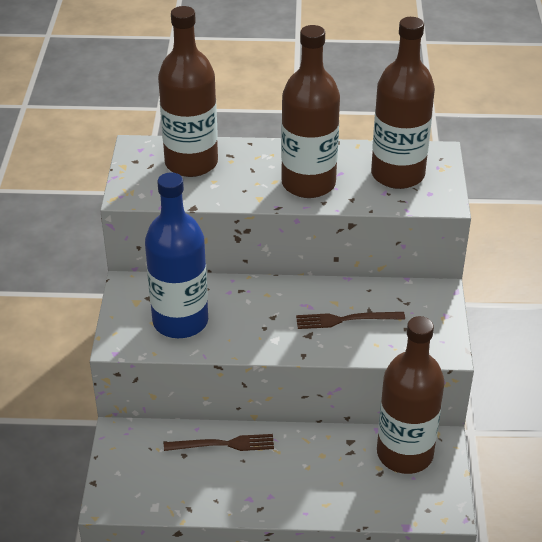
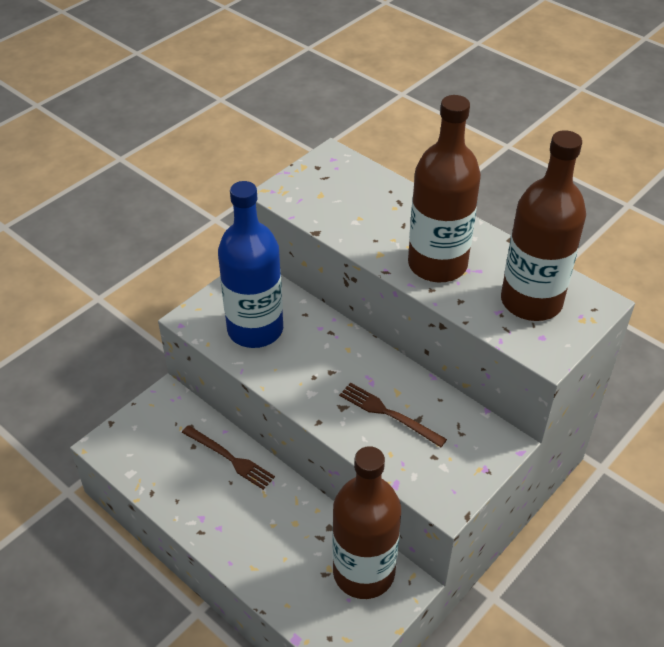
camera: 40 degrees right, 5 degrees up
brown bottle [158,6,218,177] -> none

